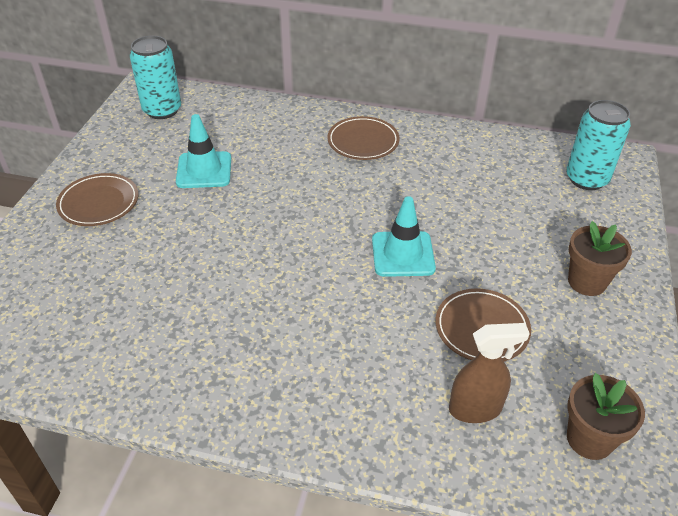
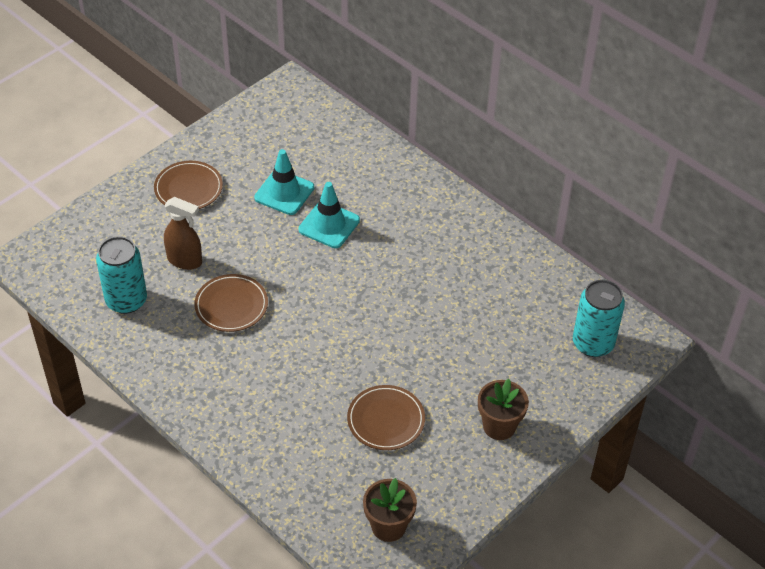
camera: 30 degrees right, 5 degrees up
turquoise can [130,36,181,119] -> turquoise can moved to [96,236,147,314]
brown plate [327,116,400,160] -> brown plate moved to [194,274,268,332]
turquoise traffic cone [372,196,436,277] -> turquoise traffic cone moved to [299,182,360,248]
brown spray bottle [449,323,530,423] -> brown spray bottle moved to [164,197,202,270]

